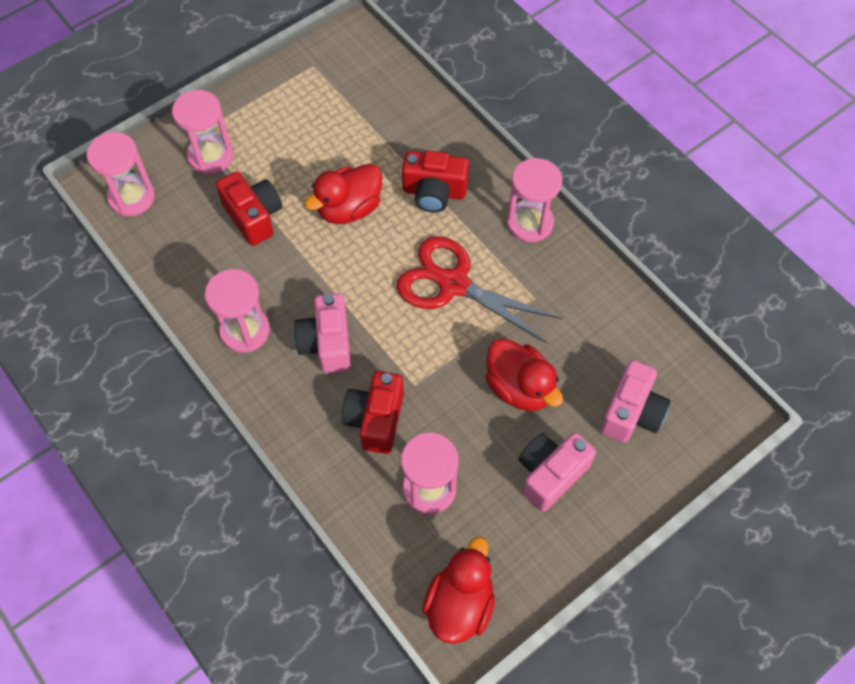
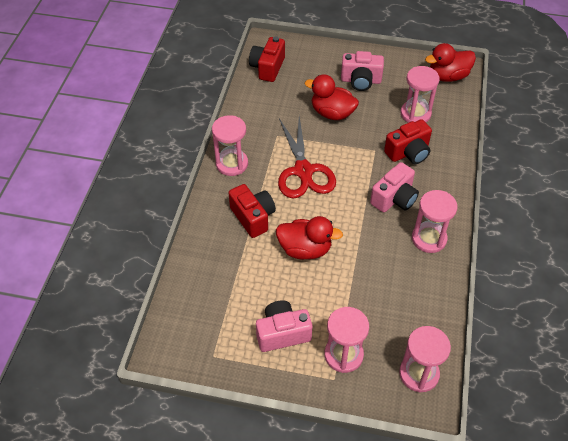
camera: 130 degrees left, 10 degrees down
red camera [216,171,282,246] -> red camera moved to [249,36,285,82]
red duck [485,338,563,411] -> red duck turned 75 degrees counterclockwise [305,74,359,120]
pink camera [600,360,670,443] -> pink camera moved to [256,300,313,352]

